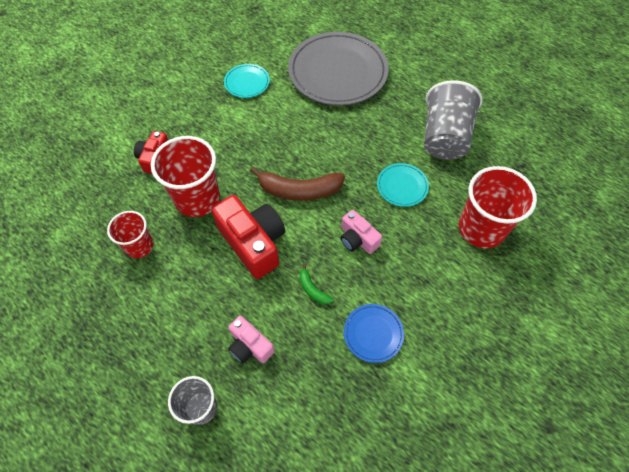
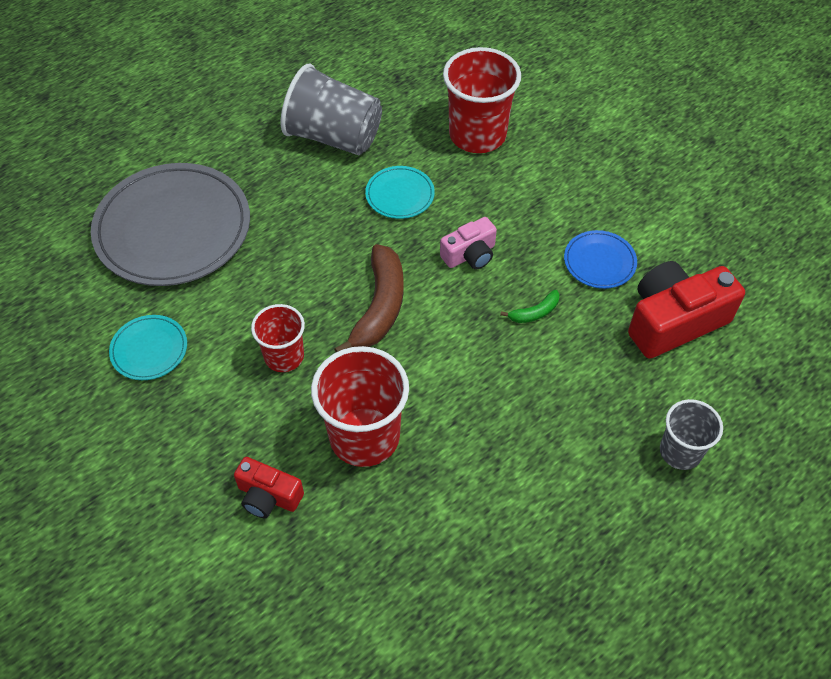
camera: 80 degrees left, 5 degrees down
red cup [107,211,153,258] -> red cup moved to [251,304,305,372]
red camera [211,195,285,279] -> red camera moved to [628,261,745,359]
pink camera [228,316,275,363] -> none

